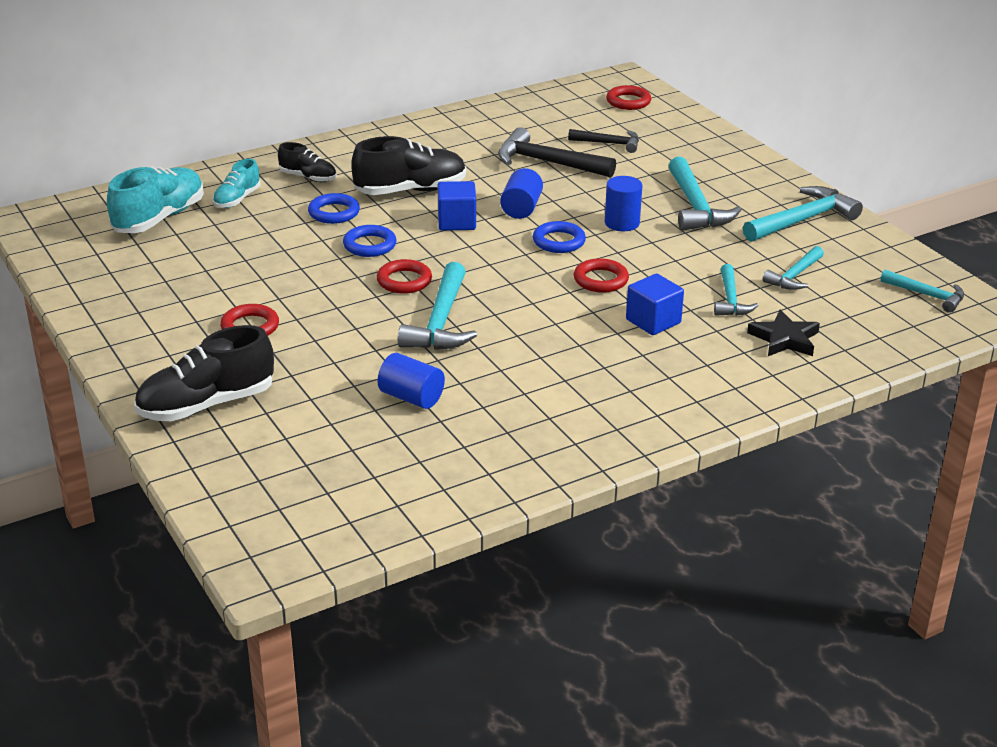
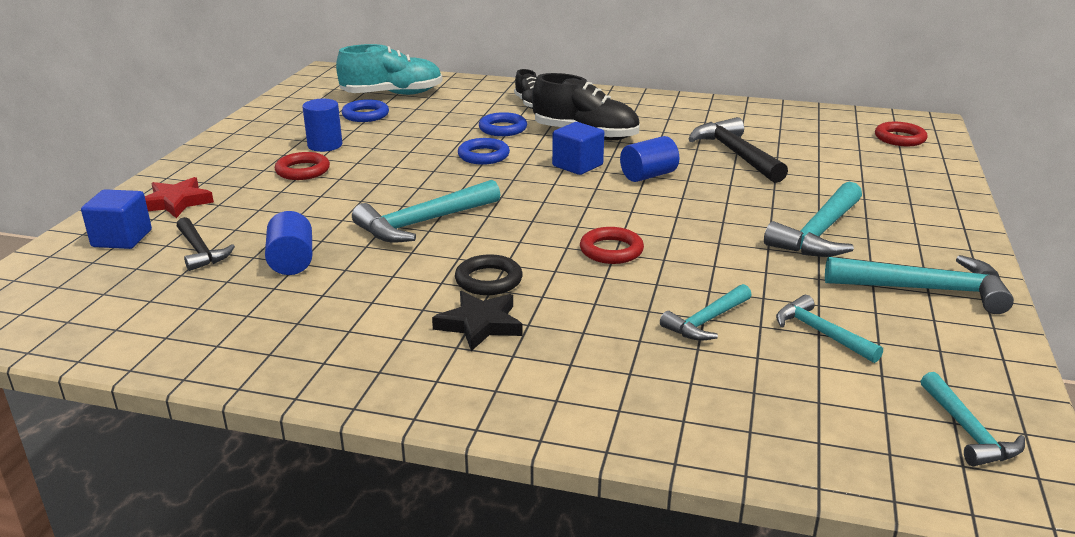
camera: 45 degrees right, 5 degrees down
black shoe [134,325,274,421] -> red star [145,177,214,218]
turquoise shoe [212,159,261,208] -> none
red ring [377,259,432,294] -> none
blue ring [533,221,586,253] -> blue ring moved to [342,99,389,122]
black hammer [568,129,639,153] -> black hammer moved to [177,217,235,271]
blue cylinder [605,176,642,231] -> blue cylinder moved to [302,99,342,152]
blue cube [626,274,684,335] -> blue cube moved to [81,189,152,249]
black star [747,309,820,356] -> black star moved to [432,291,523,351]
turquoise hammer [763,246,824,290] -> turquoise hammer turned 60 degrees clockwise [776,295,883,363]
none -> black ring [455,254,523,295]

